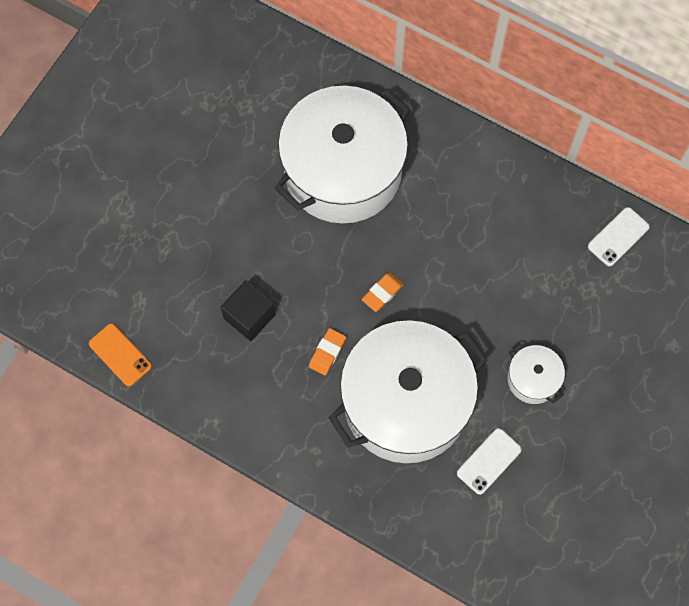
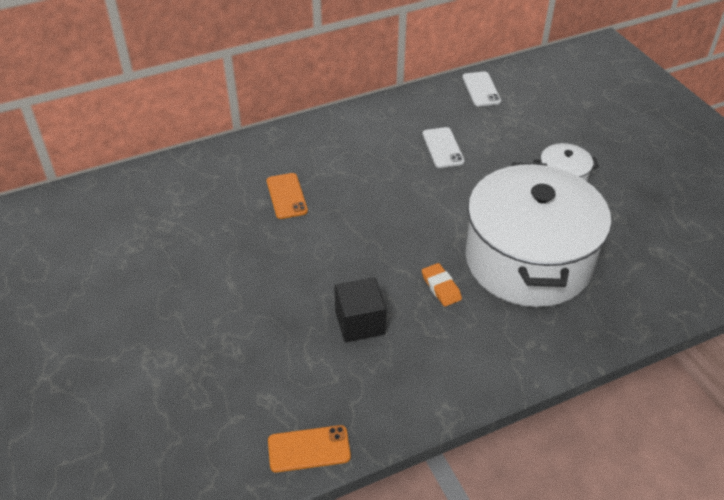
camera: 55 degrees left, 25 degrees down
white pot [275,86,410,223] -> orange phone [267,173,308,219]
orange eraser [362,272,404,312] -> none
white phone [457,428,522,495] -> white phone moved to [423,127,465,168]

